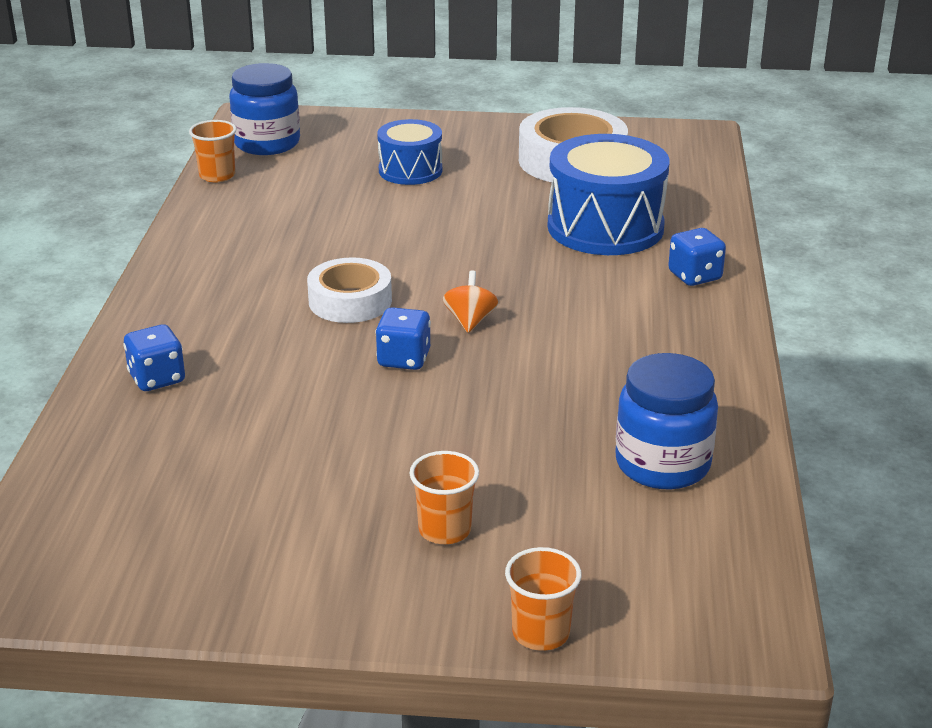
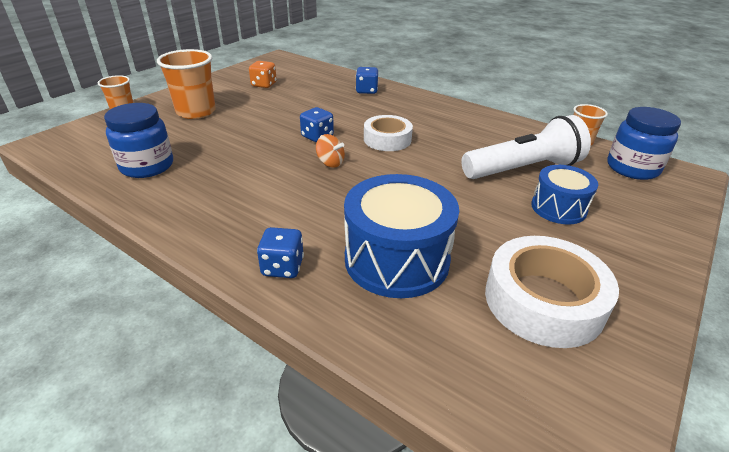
camera: 120 degrees right, 5 degrees up
orange cup [409,451,479,544] -> orange cup [157,49,216,119], size x1.74
none -> orange dice [249,61,277,88]
none -> white flashlight [461,115,591,179]

